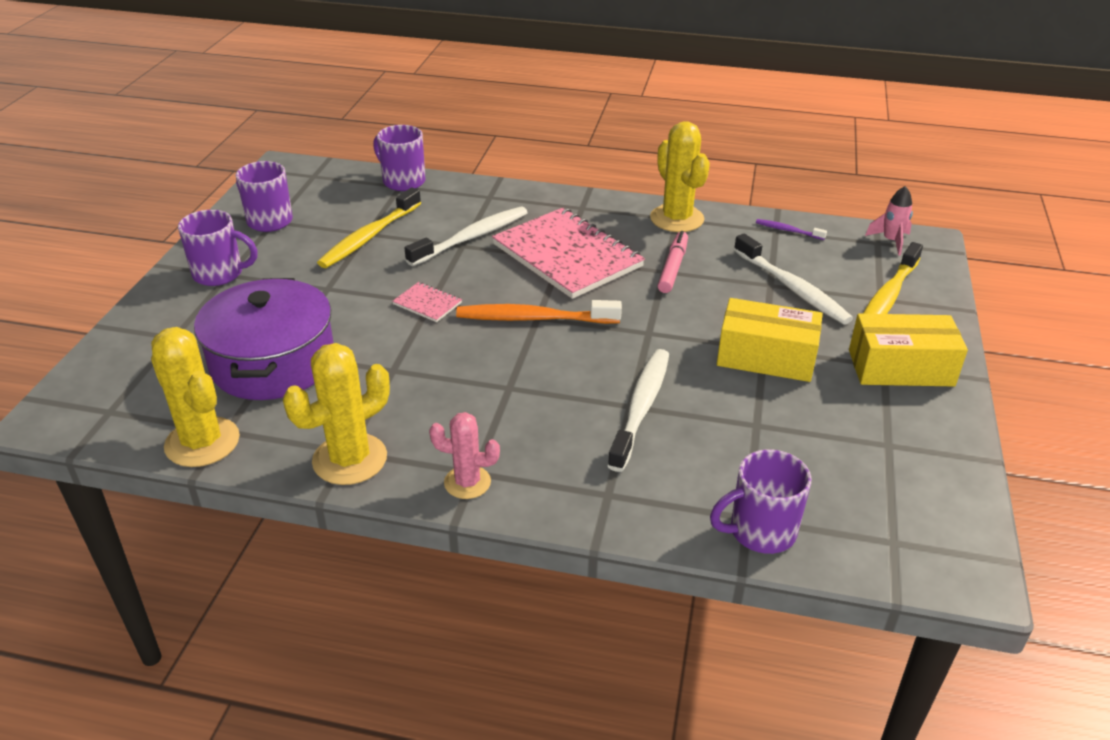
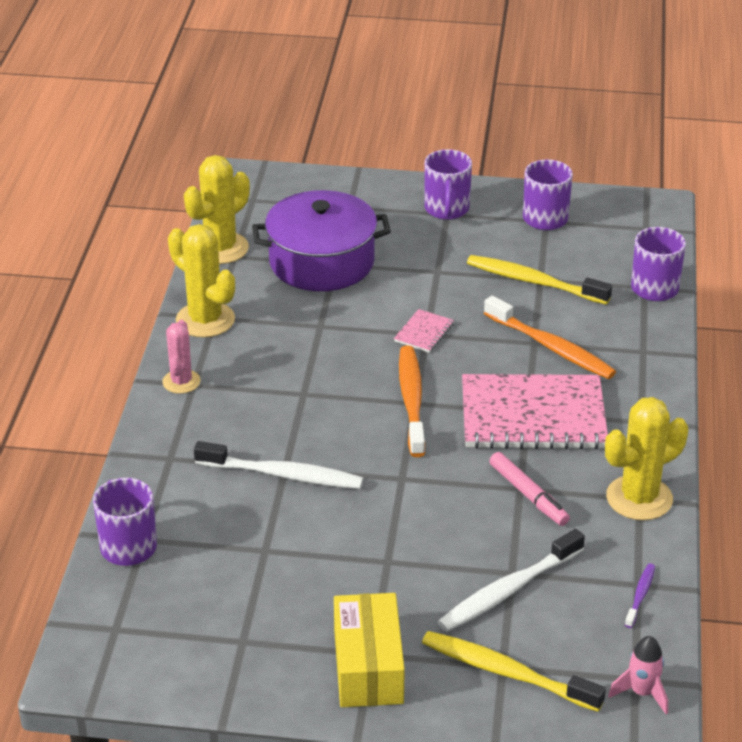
camera: 85 degrees right, 0 degrees up
white toothbrush [405,206,528,266] -> orange toothbrush [484,296,616,379]
pink notebook [492,208,645,299] -> pink notebook turned 45 degrees clockwise [462,374,608,449]
pink marker [658,231,688,293] -> pink marker turned 45 degrees clockwise [489,452,570,526]
yellow box [717,298,823,382] -> none

